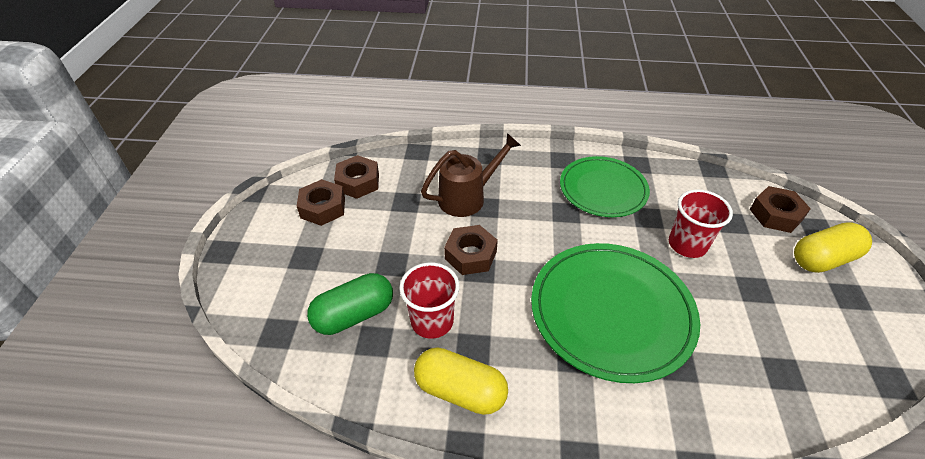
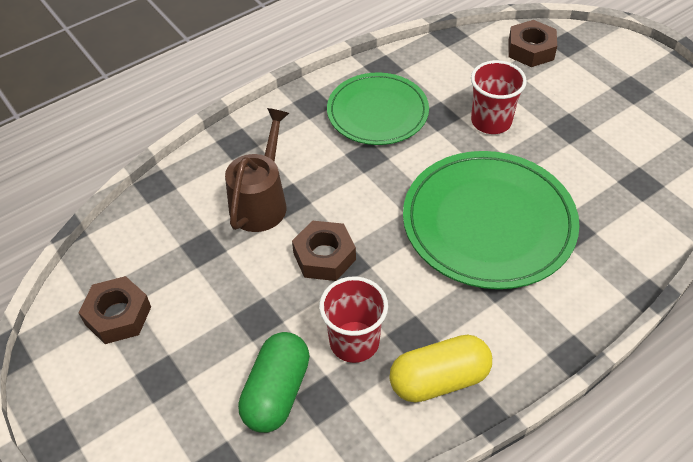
camera: 40 degrees left, 5 degrees up
brown nut [334,155,379,199] -> none
yellow capsule [794,222,872,273] -> none

